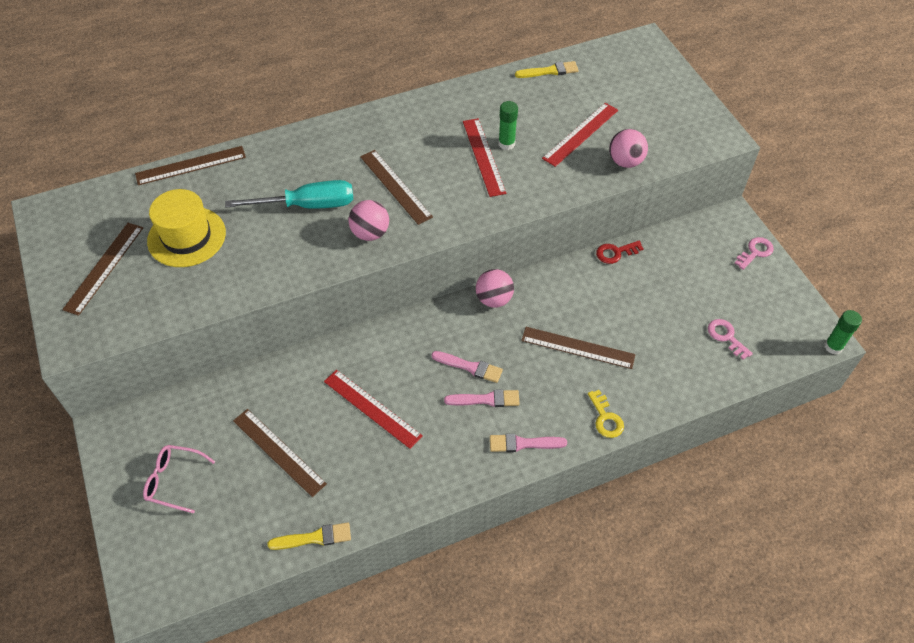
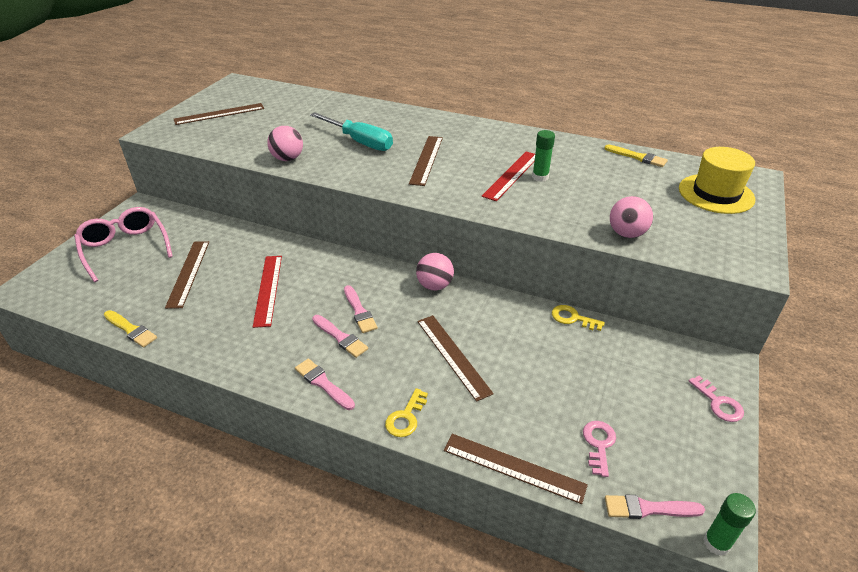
camera: 45 degrees right, 15 degrees down
brown ruler [135,146,246,185] -> brown ruler moved to [444,434,588,504]
pink glasses [143,445,215,513] -> pink glasses [74,207,173,282], size x1.59
yellow hat [147,189,226,267] -> yellow hat moved to [679,147,755,214]
pink ball [349,200,389,241] -> pink ball moved to [267,126,303,161]
red ruler [542,103,618,167] -> none
red key [596,241,644,264] -> yellow key [552,305,605,331]
pink key [735,237,774,270] -> pink key turned 60 degrees clockwise [689,376,744,422]
none -> pink brush [605,495,705,519]

